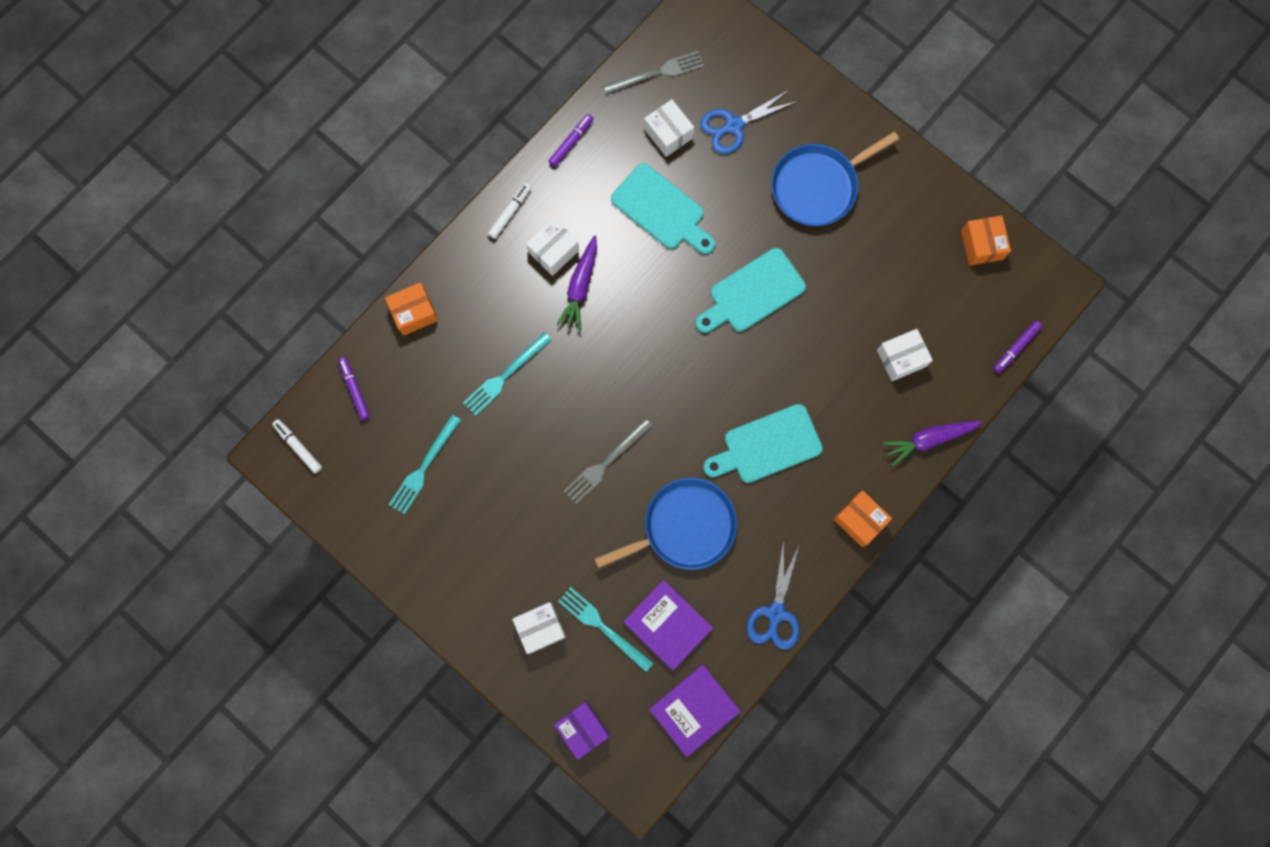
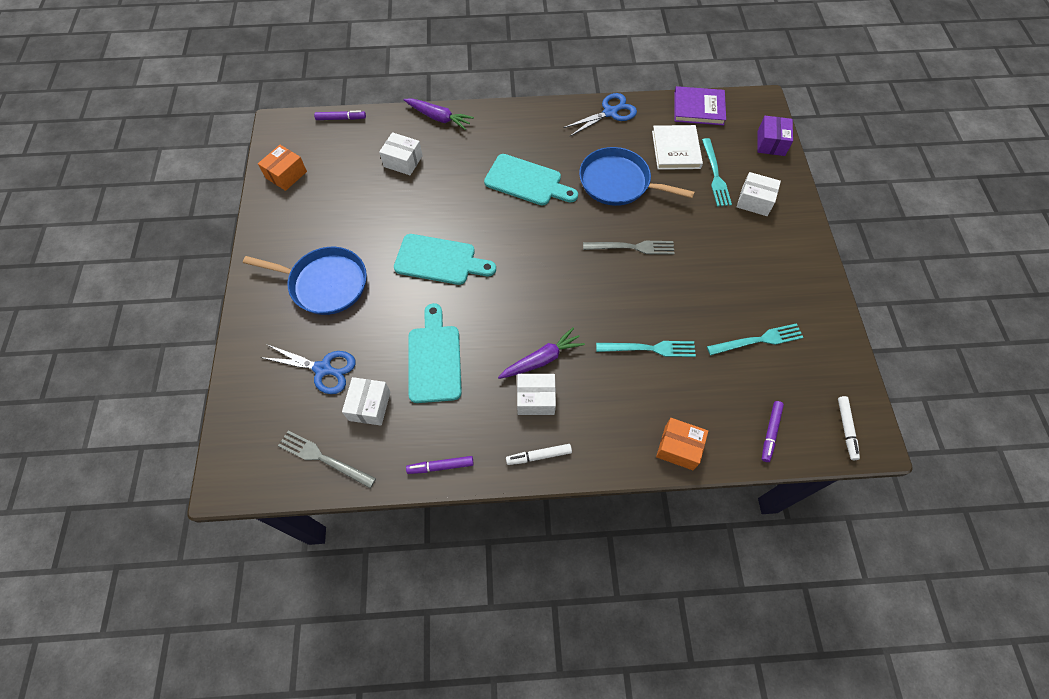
camera: 135 degrees left, 15 degrees down
purple book [623,580,713,670] -> white book [652,125,703,170]
orange box [833,491,892,547] -> none

